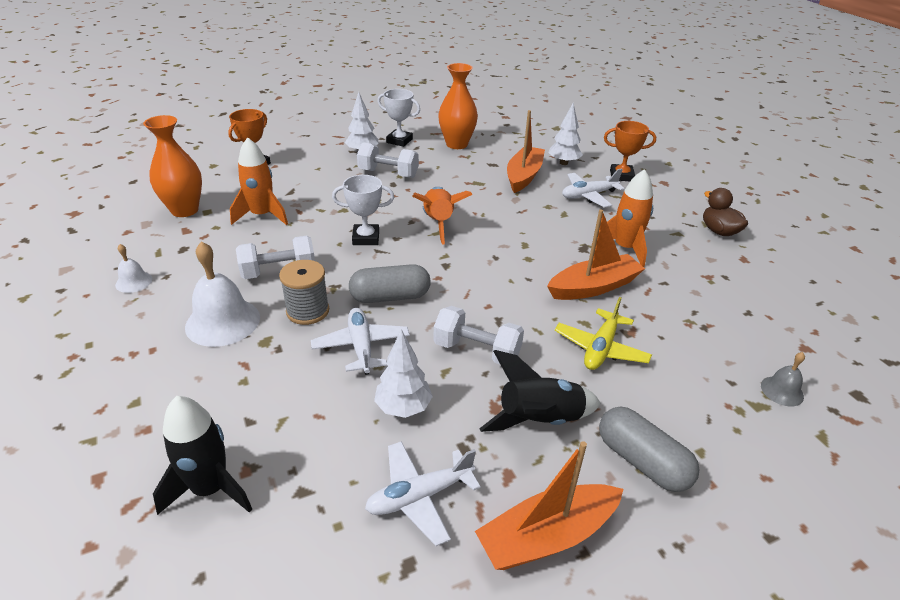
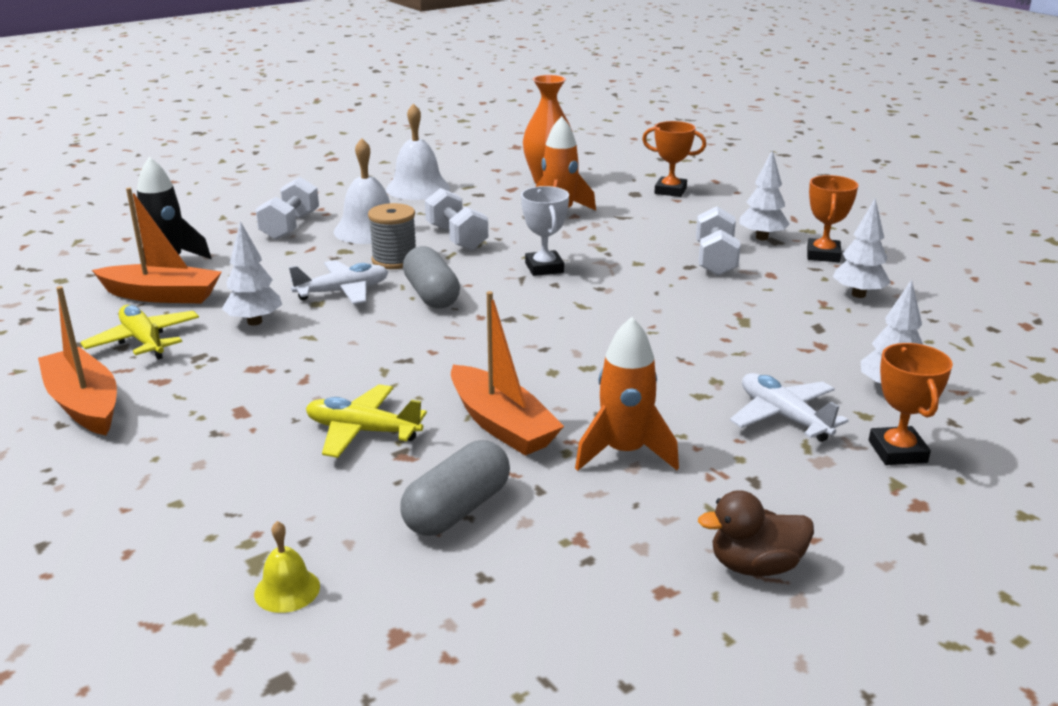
camera: 80 degrees right, 10 degrees down
white bell [115,244,152,293] -> white bell [386,103,450,200], size x1.95
white plane [365,441,481,546] -> yellow plane [80,305,199,360]
white trophy [377,89,420,147] -> orange trophy [807,175,858,262]
orange rocket [412,187,473,244] -> none
white dumbbell [434,306,524,364] -> white dumbbell moved to [256,177,319,240]
orange vase [438,63,478,149] -> white tree [833,198,891,298]
black rocket [479,350,601,432] -> none
orange boat [507,110,545,193] -> orange boat moved to [92,188,221,303]
grey capsule [599,407,699,492] -> grey capsule moved to [400,440,510,536]
brown duck [703,188,748,236] -> brown duck turned 150 degrees counterclockwise [698,490,814,576]
grey bell [761,352,805,406] -> yellow bell [254,521,320,613]

